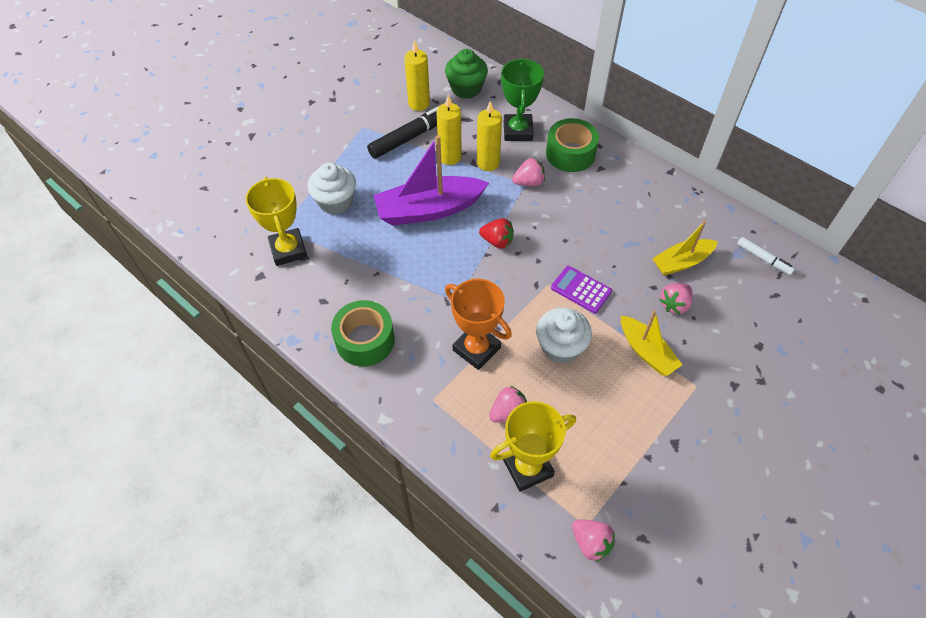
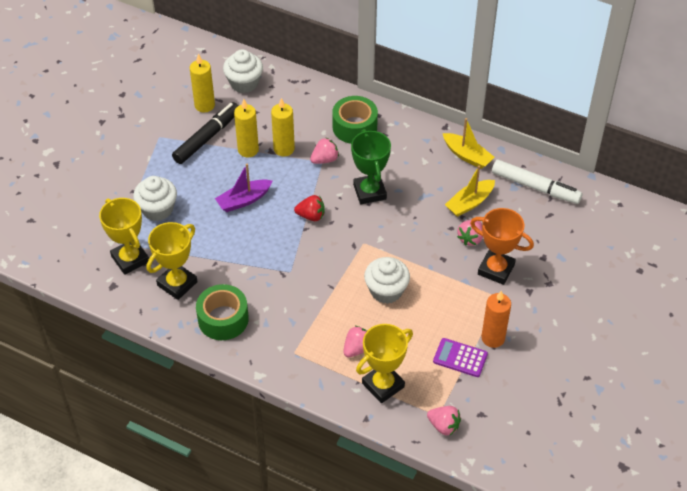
camera: 15 degrees left, 5 degrees down
purple boat [373,135,489,225] -> purple boat [215,163,272,212], size x0.59
green cupcake [445,49,488,99] -> white cupcake [223,49,263,93]
orange trophy [445,279,512,370] -> orange trophy moved to [470,208,534,285]
green trophy [501,58,544,141] -> green trophy moved to [351,129,391,204]
purple calculator [551,266,612,314] -> purple calculator moved to [433,338,488,377]
yellow boat [621,310,682,376] -> yellow boat moved to [443,118,494,169]
white marker [737,237,795,275] -> white marker [492,160,583,204], size x1.83
none -> yellow trophy [147,222,198,300]
none -> orange candle [481,291,511,348]

